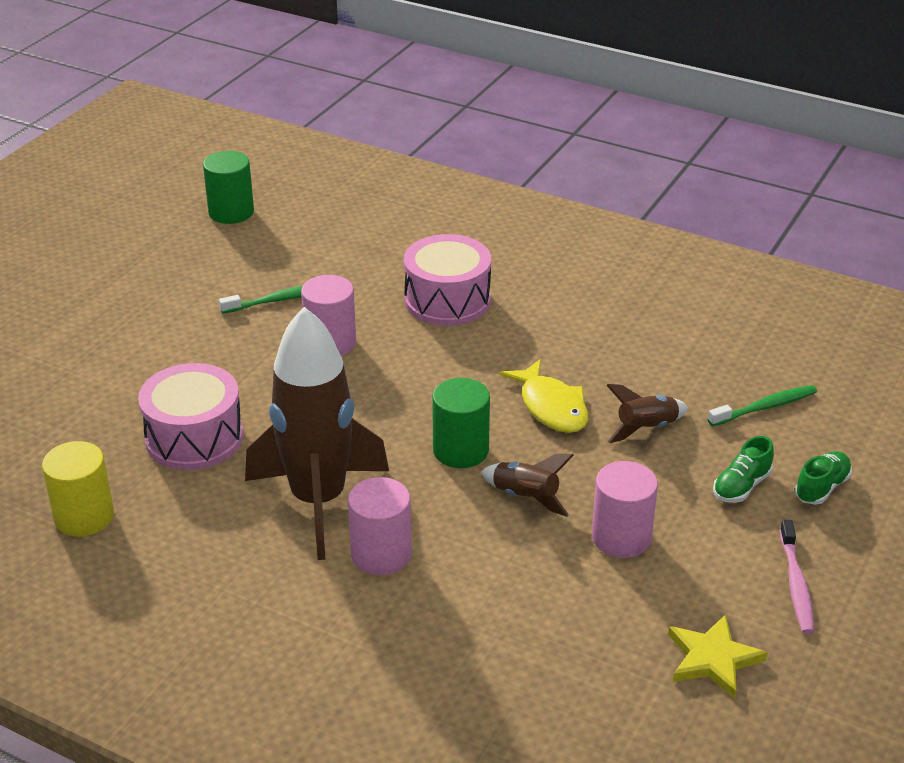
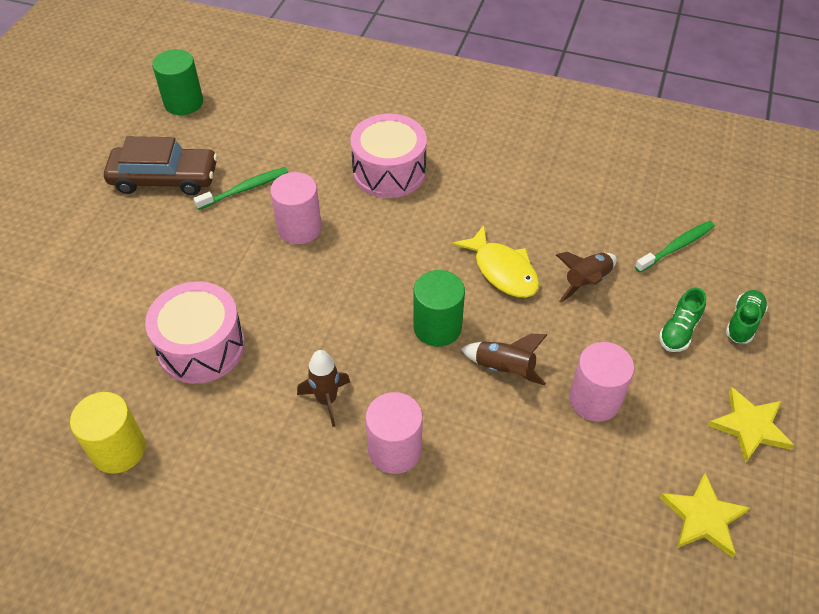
camera: 10 degrees left, 15 degrees up
brown rocket [245,307,389,560] -> brown rocket [297,350,350,427], size x0.42
pink toothbrush [780,520,814,634] -> yellow star [707,387,794,463]
none -> brown car [104,136,218,195]

